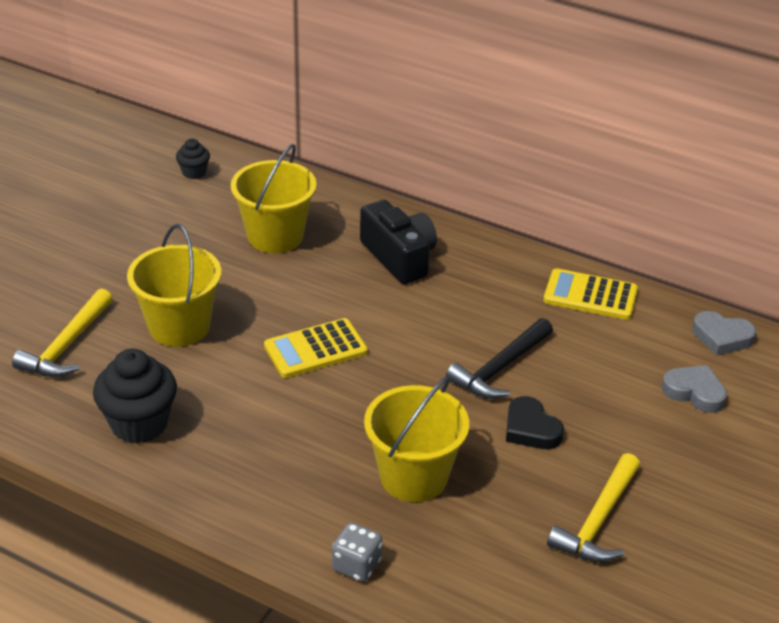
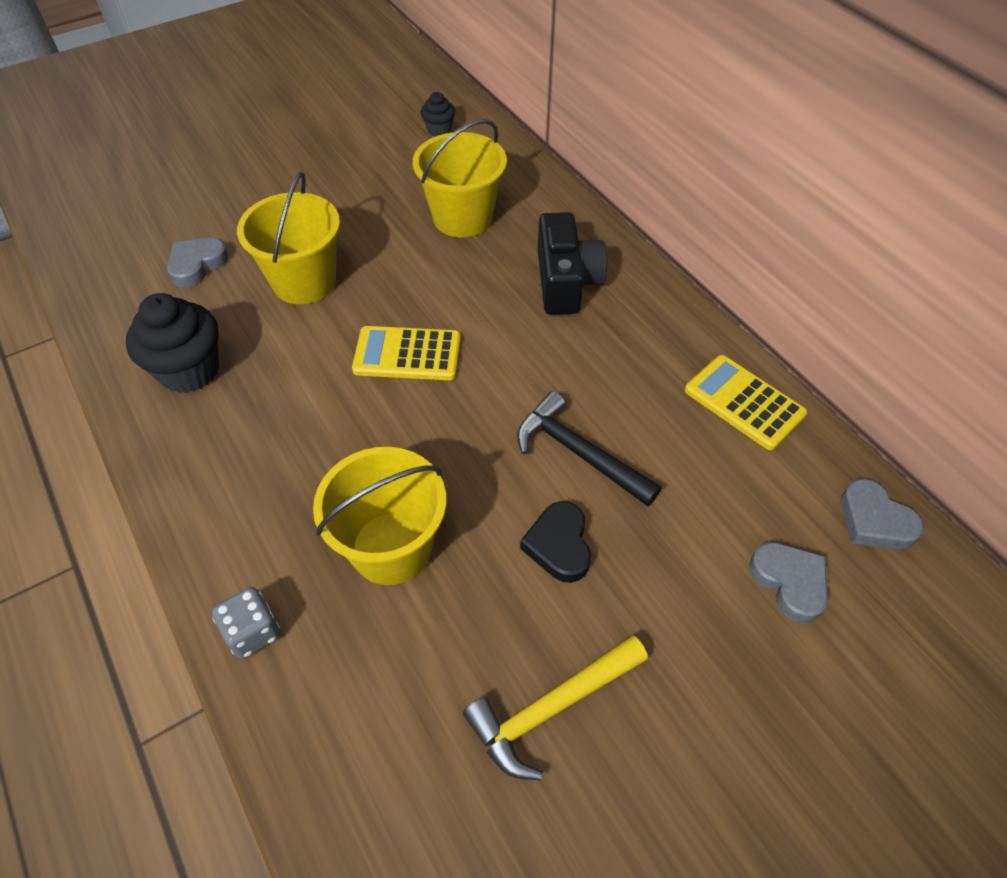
camera: 30 degrees right, 15 degrees up
yellow hammer [12,288,113,377] -> grey heart [167,238,229,287]
black hammer [446,318,553,399] -> black hammer turned 60 degrees clockwise [517,391,661,506]

